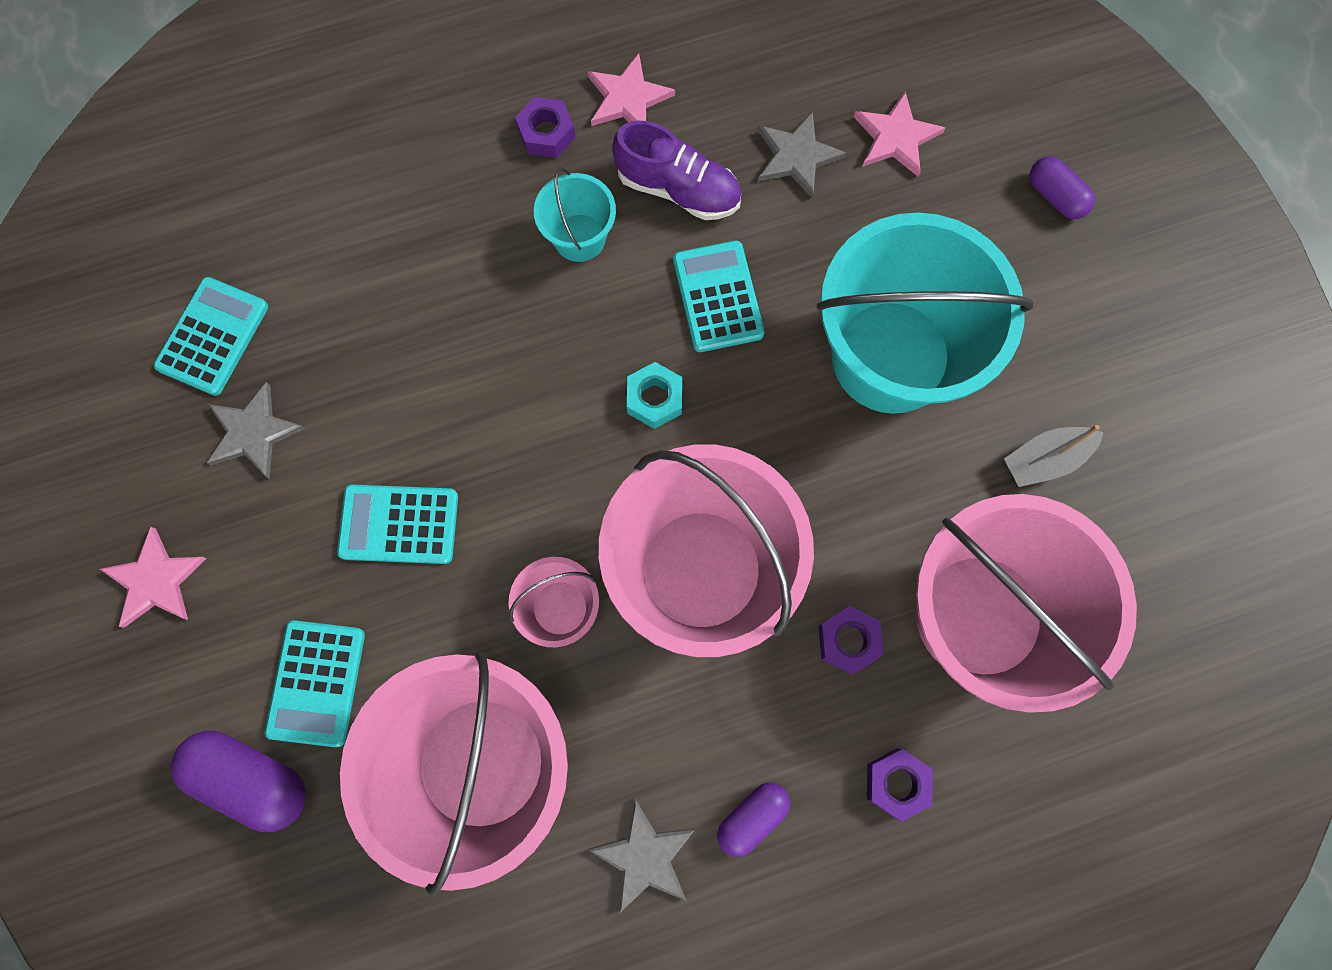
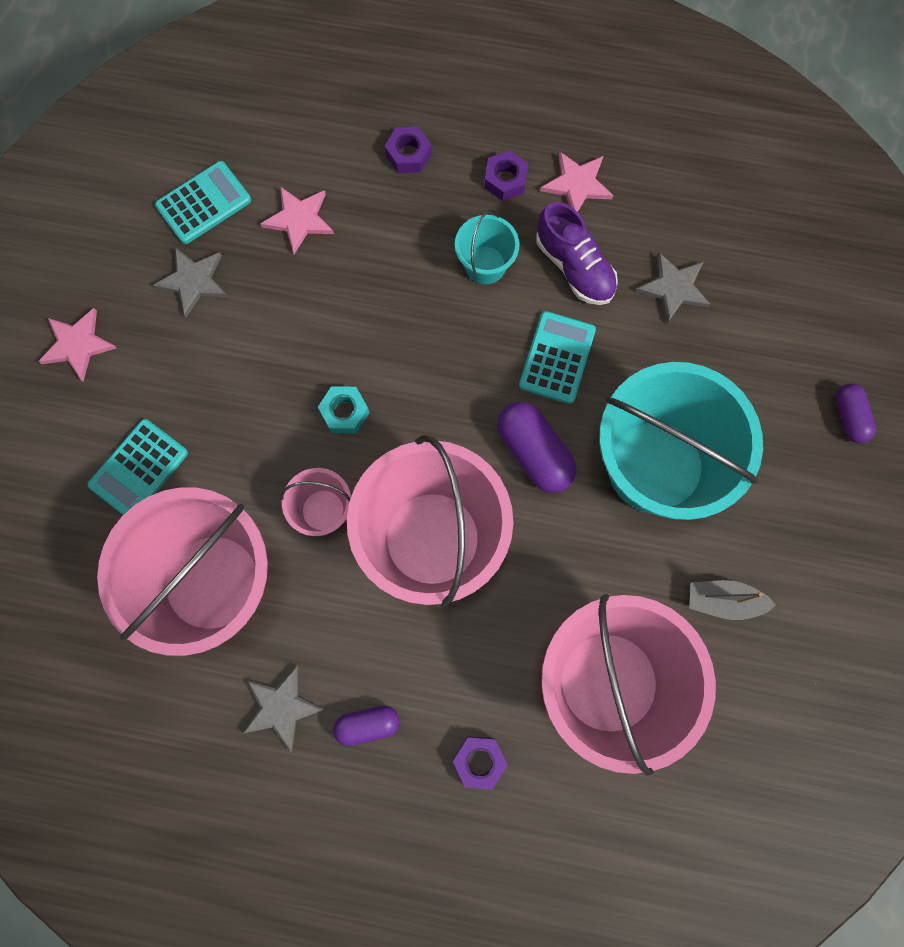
camera: 30 degrees right, 0 degrees up
purple capsule [171,731,306,832] -> purple capsule moved to [497,401,576,493]
turquoise calculator [337,484,458,564] -> none
turquoise nut [627,362,682,429] -> turquoise nut moved to [318,386,369,433]
purple nut [819,606,884,675] -> purple nut moved to [385,127,432,173]
pink star [854,92,945,177] -> pink star moved to [260,186,334,254]

